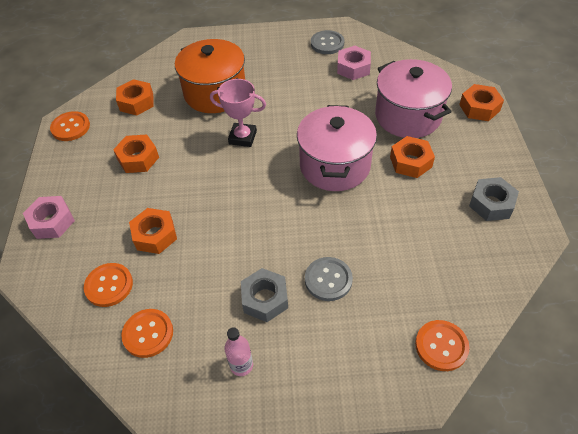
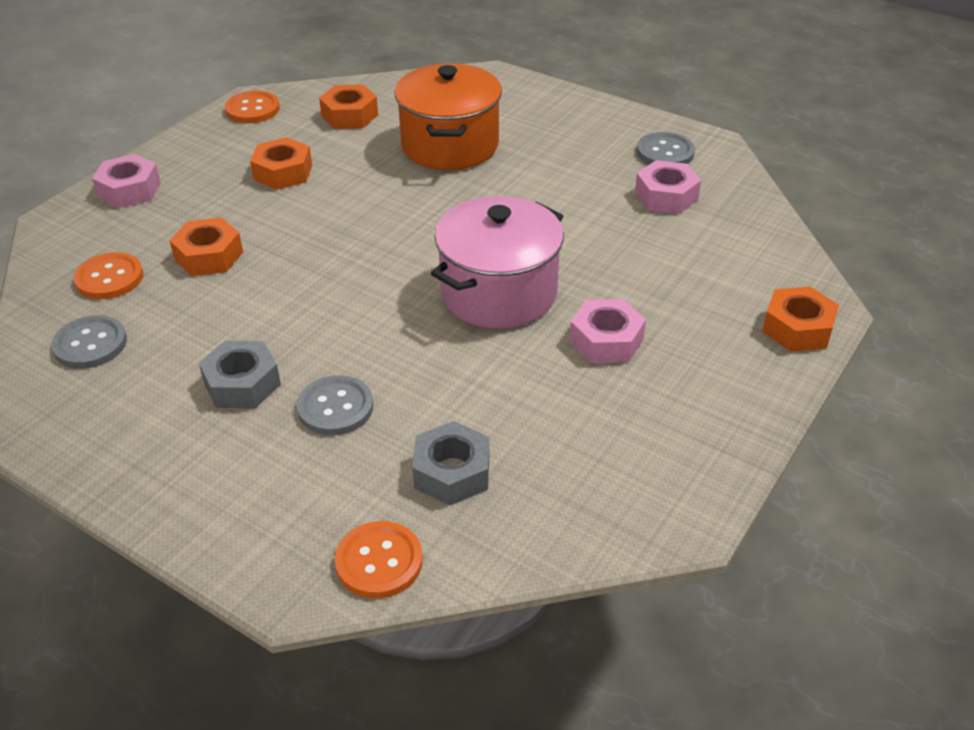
camera: 35 degrees right, 10 degrees down
orange button [121,309,173,358] -> grey button [51,315,127,369]
pink trophy [210,79,266,147] -> none
pink bottle [224,327,253,376] -> none
pink pot [375,59,452,138] -> none
orange nut [390,136,435,178] -> pink nut [569,299,646,363]
grey nut [469,177,519,221] -> grey nut moved to [412,421,489,505]

